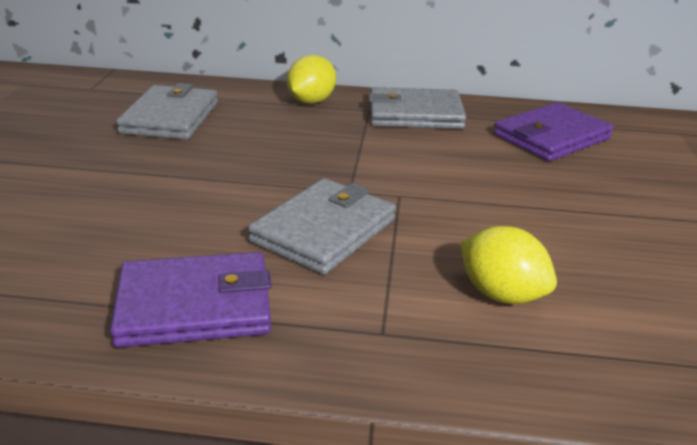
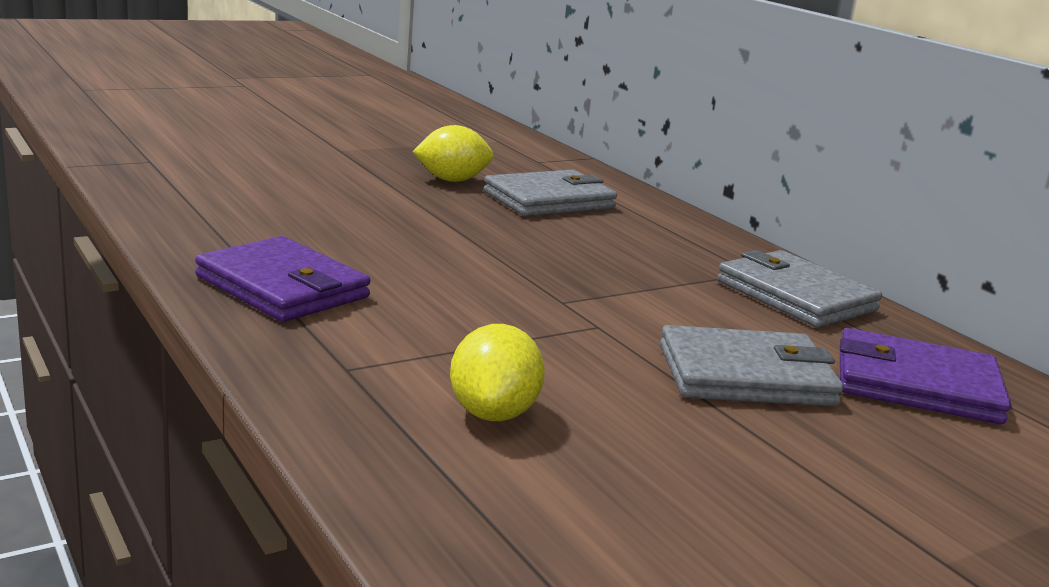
camera: 50 degrees right, 10 degrees down
grey wallet [248,178,396,275] -> grey wallet moved to [660,325,844,406]
yellow lemon [287,55,336,104] -> yellow lemon moved to [412,125,494,182]

